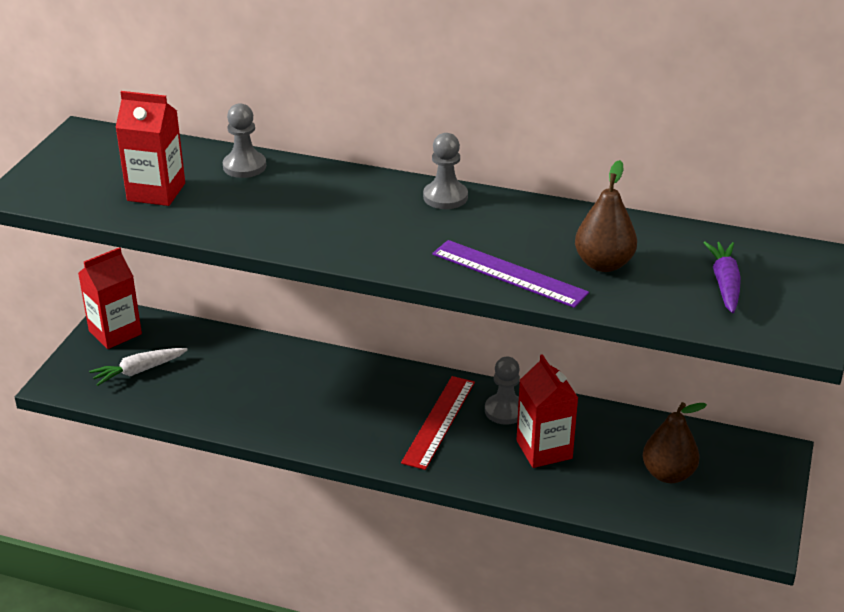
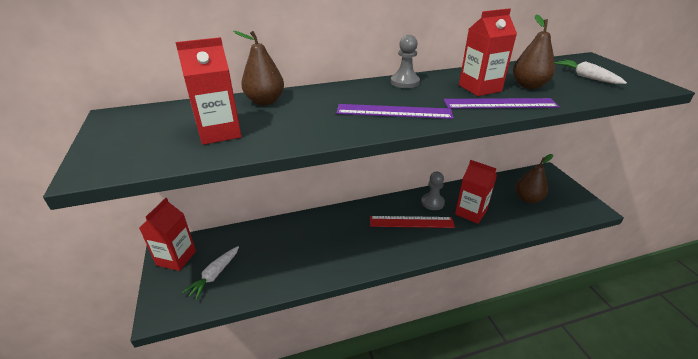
camera: 35 degrees left, 0 degrees up
grey pawn [223,103,266,178] -> brown pear [233,31,284,105]
red ruler [401,376,475,470] -> red ruler turned 75 degrees counterclockwise [370,216,455,228]
purple carrot [703,242,741,313] -> white carrot [555,59,627,84]
none -> purple ruler [336,104,453,119]
none -> red carton [459,8,517,96]

